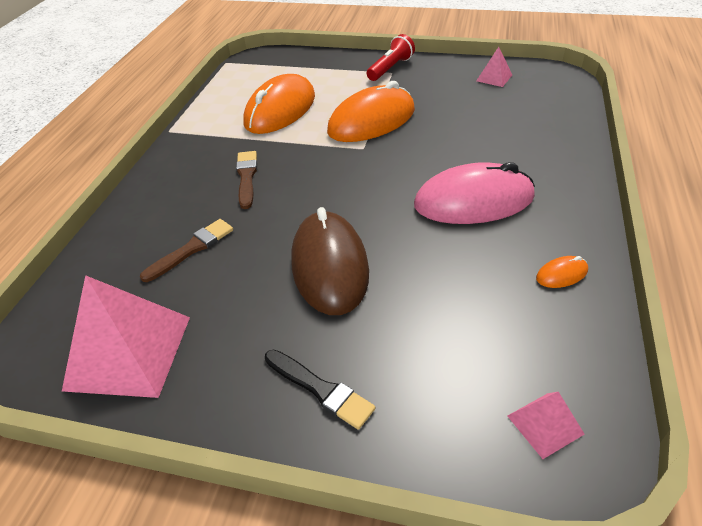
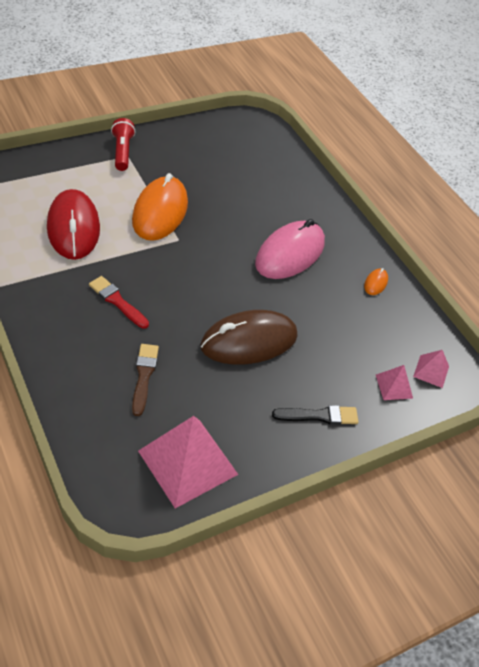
camera: 50 degrees left, 5 degrees up
brown brush [236,151,257,209] -> red brush [89,276,149,328]
orange mouse [243,74,315,134] -> red mouse [47,189,100,260]
brown mouse [291,207,369,315] -> brown mouse turned 60 degrees counterclockwise [200,310,298,365]
pink pyramid [476,47,512,87] -> pink pyramid moved to [376,365,413,400]

